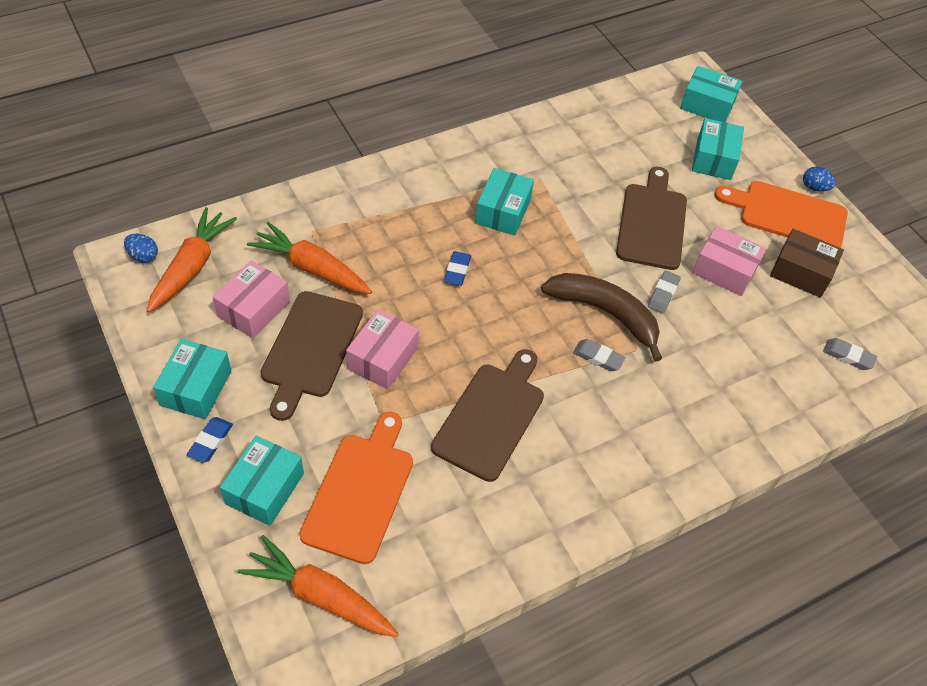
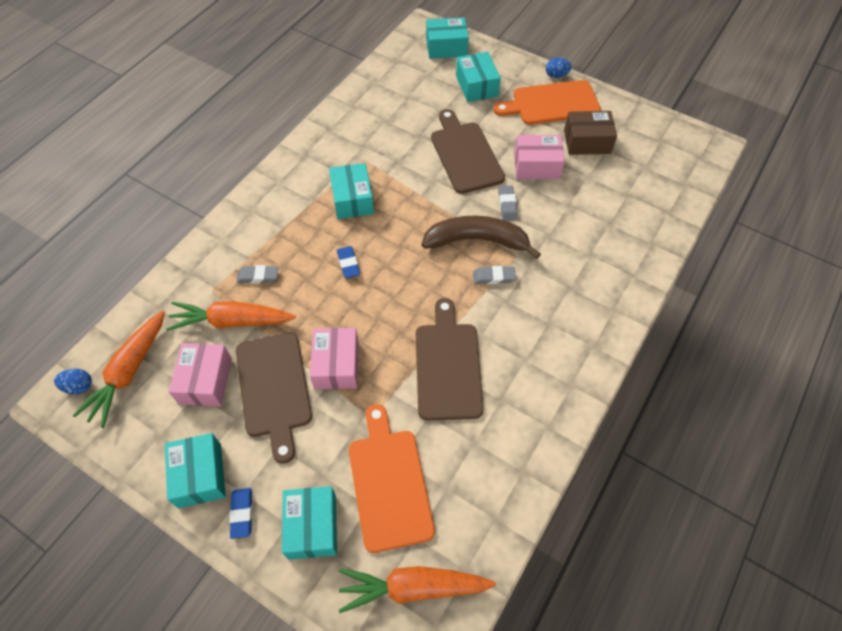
camera: 25 degrees left, 5 degrees up
orange carrot [147,207,237,312] -> orange carrot turned 150 degrees counterclockwise [73,311,165,428]
grey eraser [823,338,877,370] -> grey eraser moved to [237,265,278,284]

